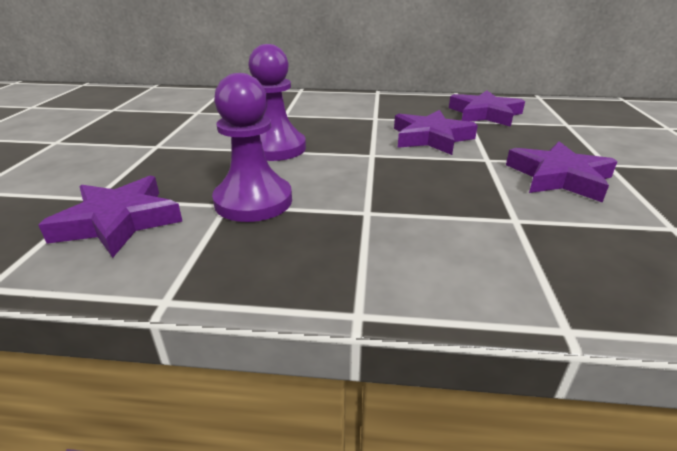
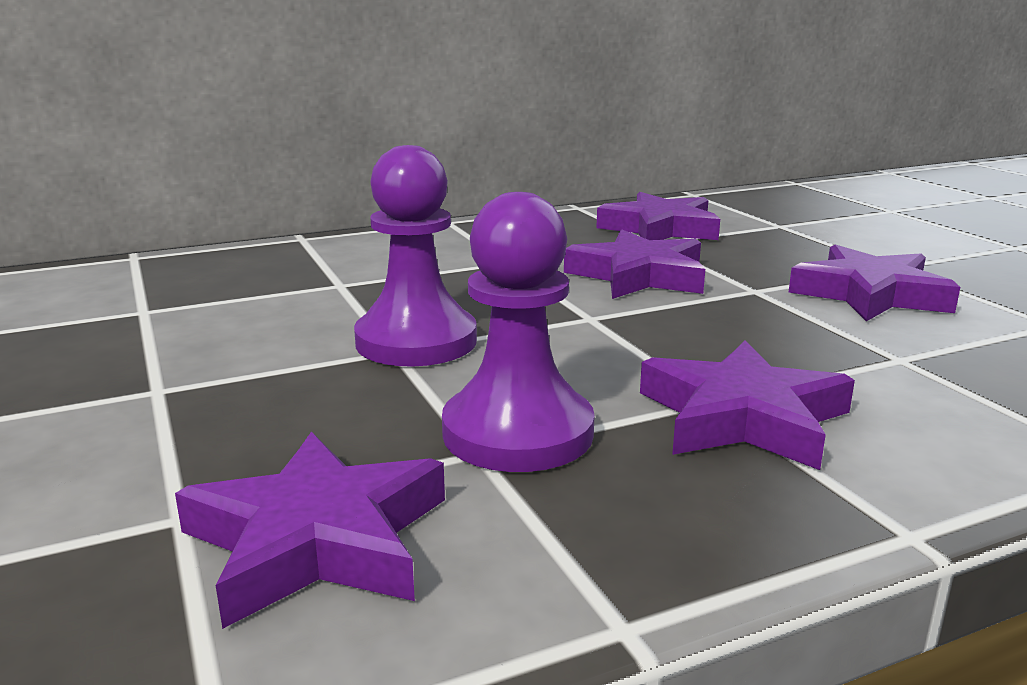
camera: 30 degrees left, 10 degrees down
none -> purple star [640,340,855,470]

